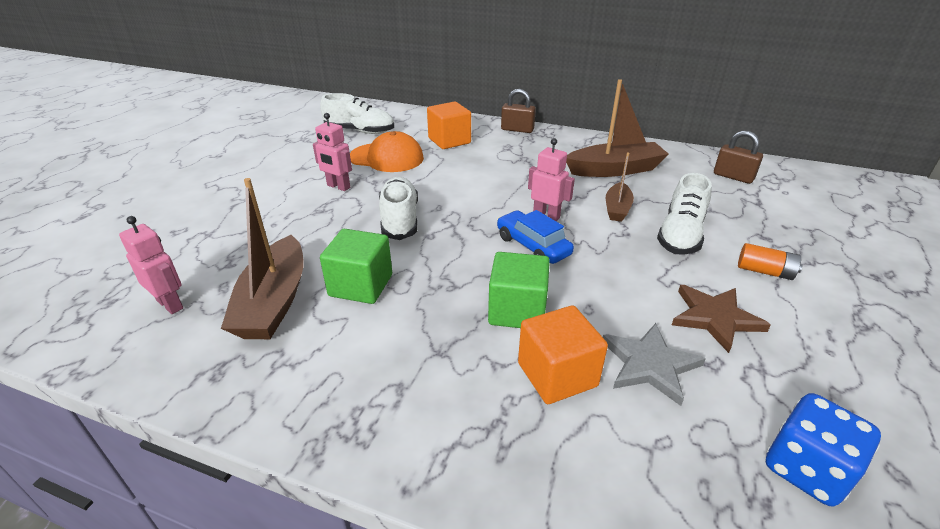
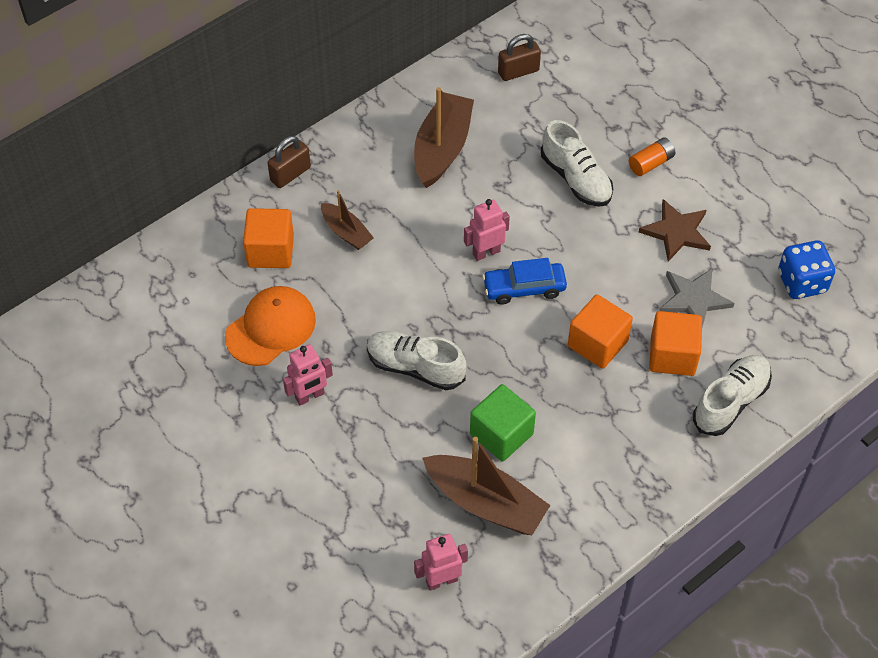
camera: 60 degrees left, 20 degrees up
white shoe [320,93,394,134] -> white shoe moved to [693,355,772,436]
green cube [488,252,550,328] -> orange cube [568,295,633,369]
brown boat [606,152,634,222] -> brown boat moved to [321,190,374,250]

